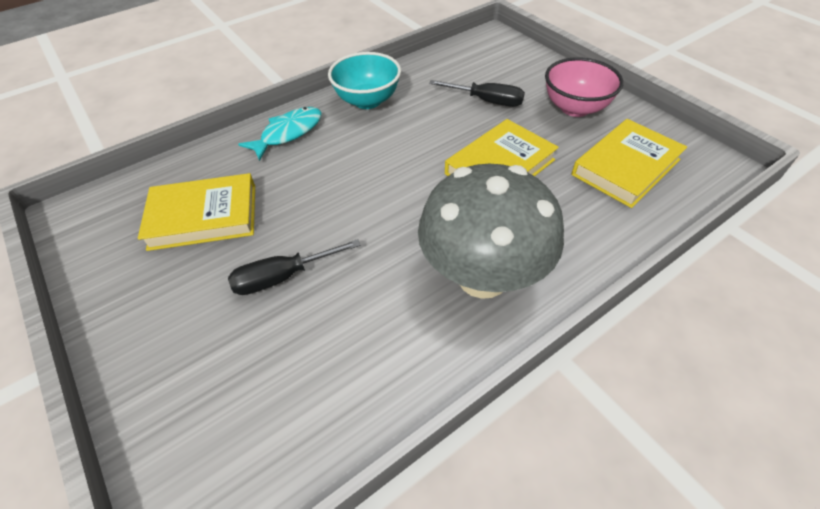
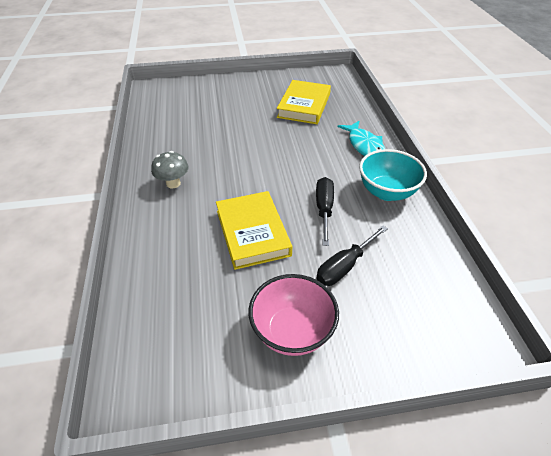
camera: 115 degrees right, 5 degrees down
black screwdriver [228,239,361,295] -> black screwdriver moved to [316,177,334,246]
grey mushroom [418,164,564,299] -> grey mushroom [151,151,189,188], size x0.44
yellow book [572,119,687,208] -> none

